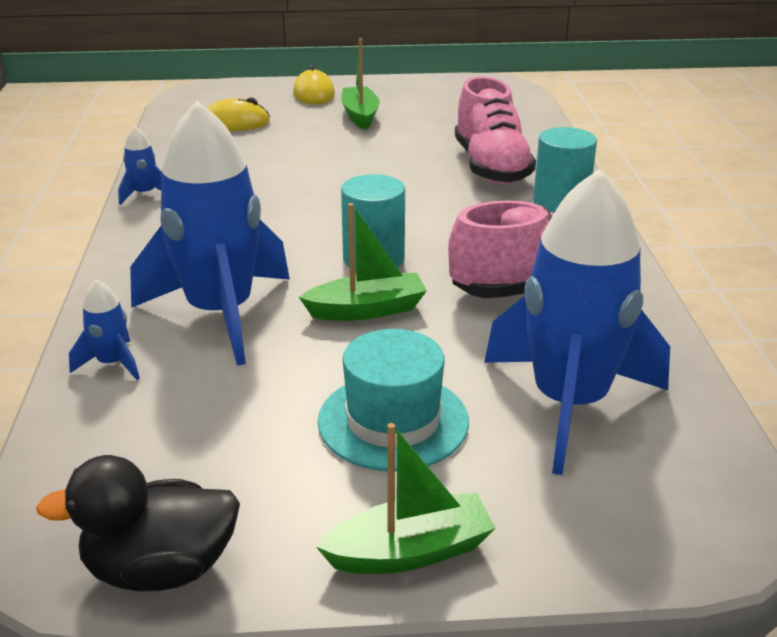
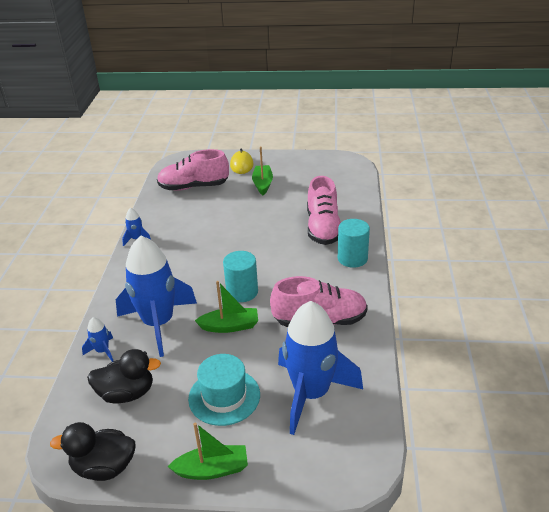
camera: 10 degrees right, 5 degrees up
yellow mouse [207,97,270,131] -> pink shoe [157,149,229,191]
none -> black duck [87,349,161,404]

